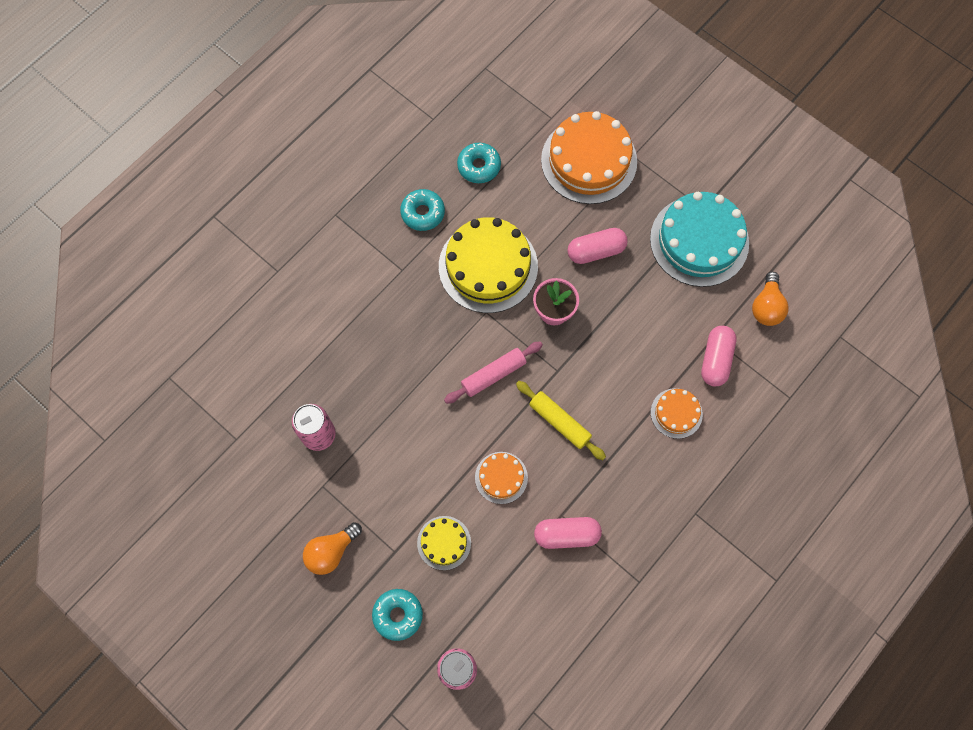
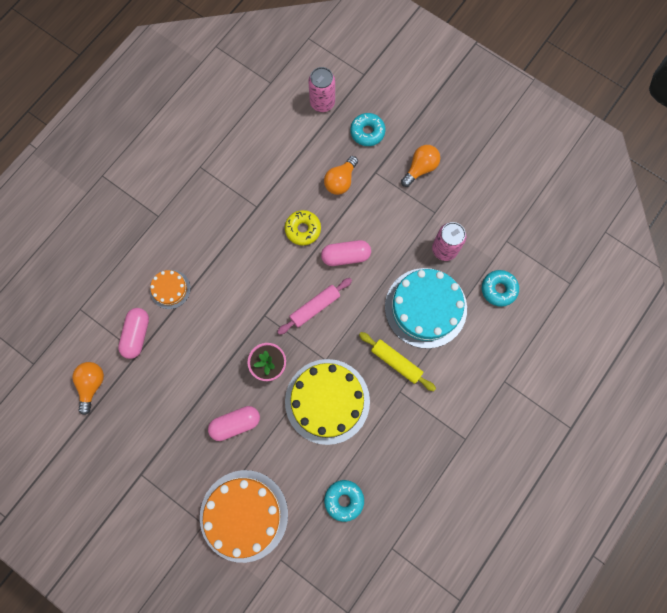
camera: 175 degrees right, 5 degrees up
turquoise donut [400,189,445,231] -> turquoise donut moved to [482,270,519,307]
yellow cake [417,516,471,570] -> orange light bulb [324,156,358,195]
orange cake [475,452,528,504] -> yellow donut [285,210,321,246]
yellow rolling pin [516,381,606,460] -> yellow rolling pin moved to [359,332,436,391]
pink capsule [534,517,602,549] -> pink capsule moved to [321,240,371,266]
turquoise cake [650,192,749,287] -> turquoise cake moved to [385,268,467,349]

